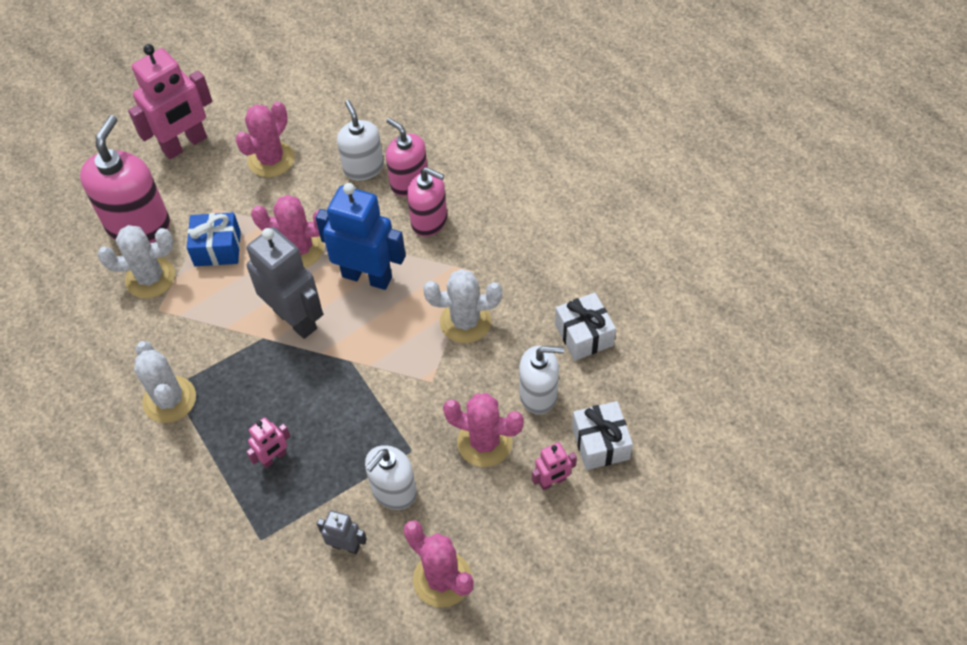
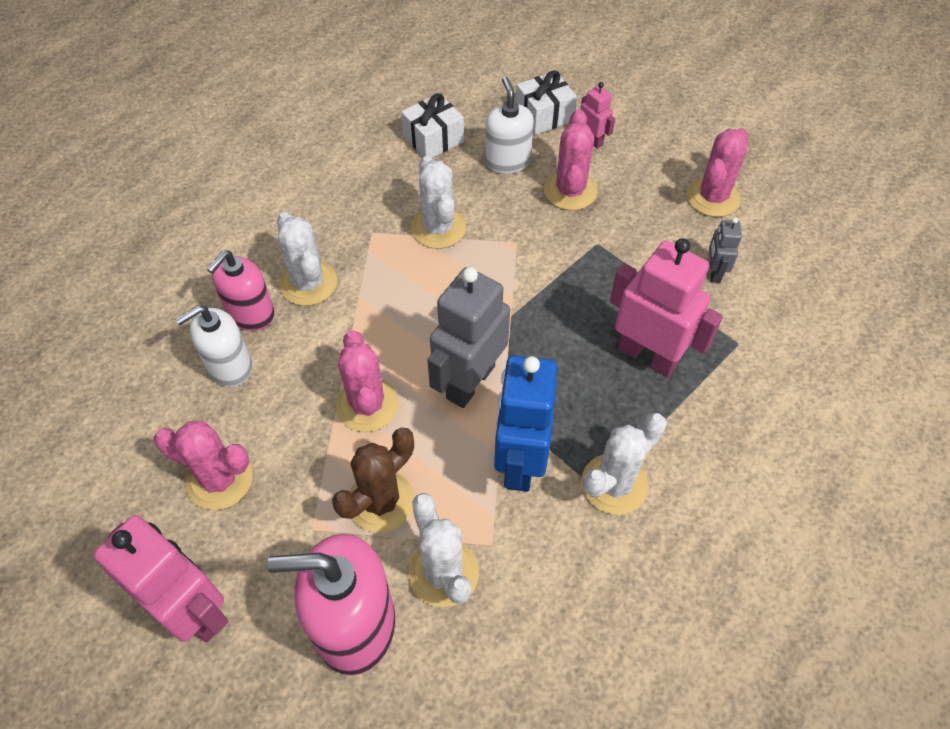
camera: 105 degrees left, 0 degrees up
blue gift [187,212,241,266] -> brown cactus [332,427,415,533]
pink robot [246,417,291,468] -> pink robot [610,238,723,377], size x2.07
blue robot [315,183,406,290] -> blue robot moved to [494,355,557,492]
white soap dispenser [365,445,417,510] -> none
pink soap dispenser [407,167,447,237] -> white cactus [277,212,337,306]

